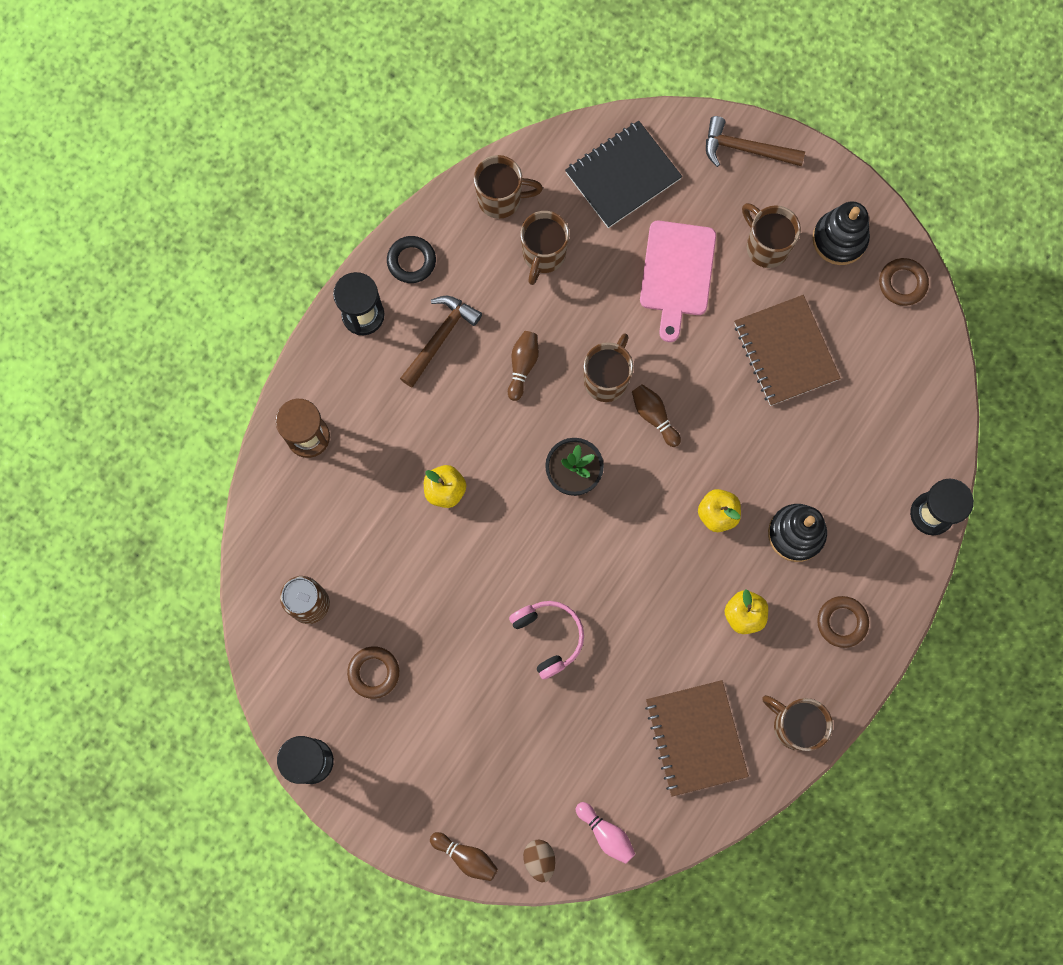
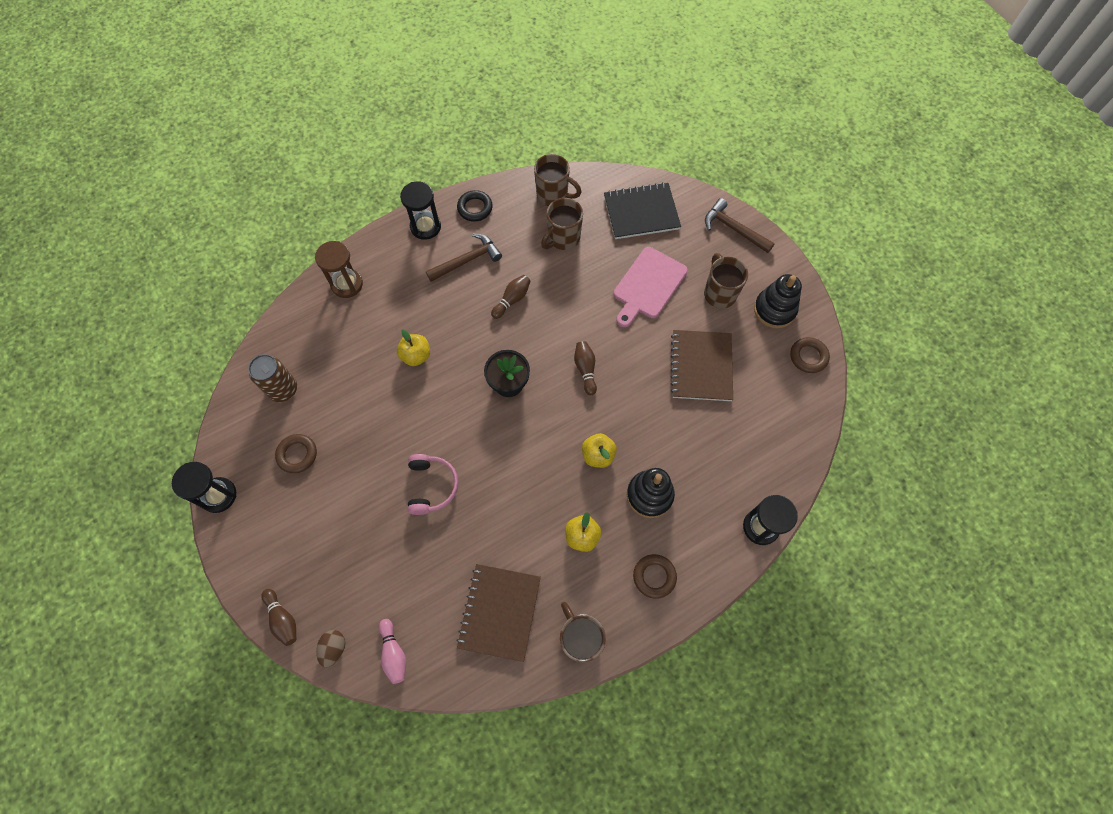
camera: 25 degrees right, 10 degrees down
brown mug [584,333,634,402] -> none

